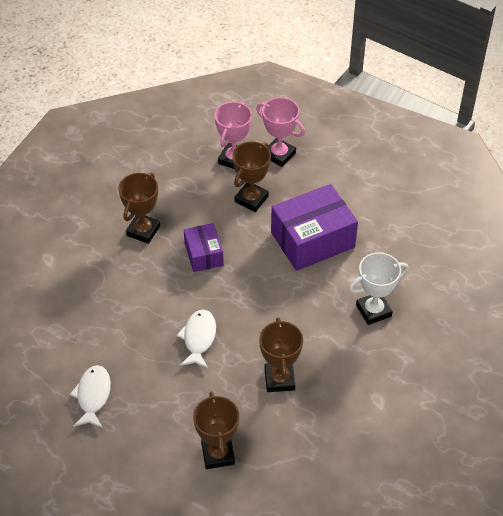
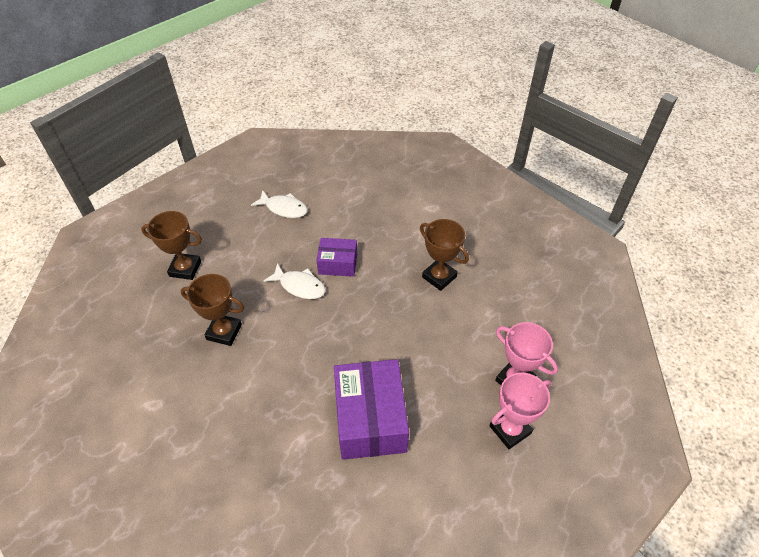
camera: 110 degrees right, 0 degrees up
purple box [184,223,224,272] -> purple box moved to [316,238,357,277]
brown trophy [232,141,271,212] -> none
white trophy [349,252,408,325] -> none

